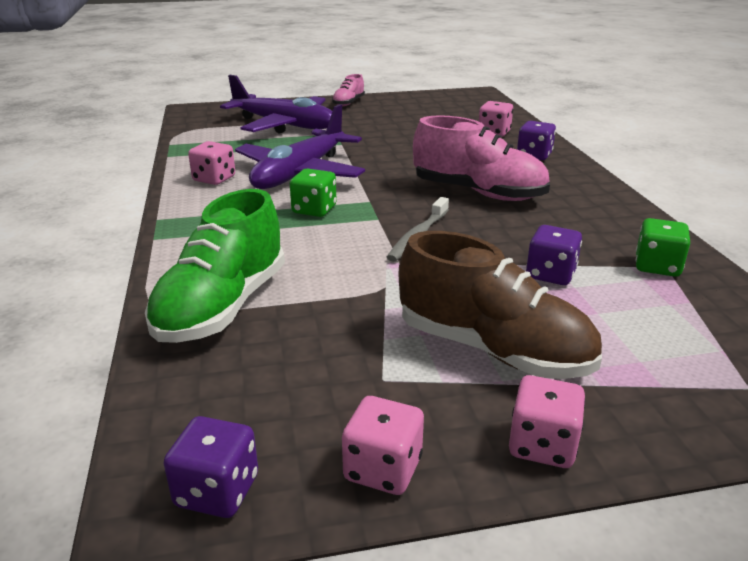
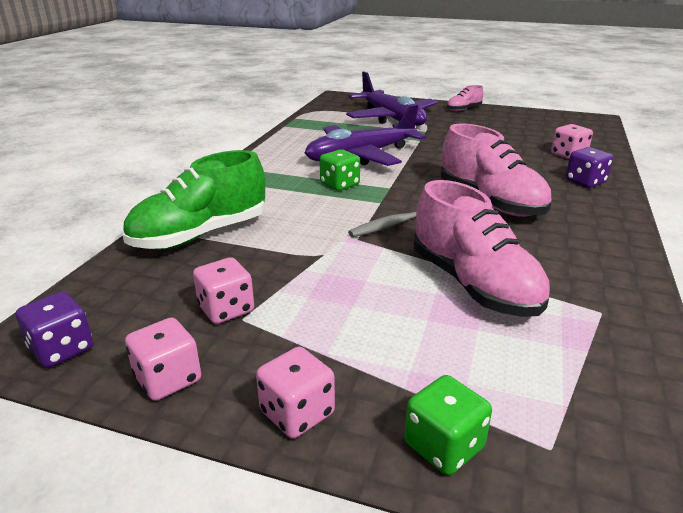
camera: 30 degrees right, 0 degrees up
pink dice [188,141,235,185] -> pink dice moved to [193,257,254,324]
brown shoe [399,231,602,379] -> none
purple dice [526,225,582,285] -> pink shoe [414,180,551,317]
green dice [636,218,690,277] -> green dice moved to [404,375,492,475]

